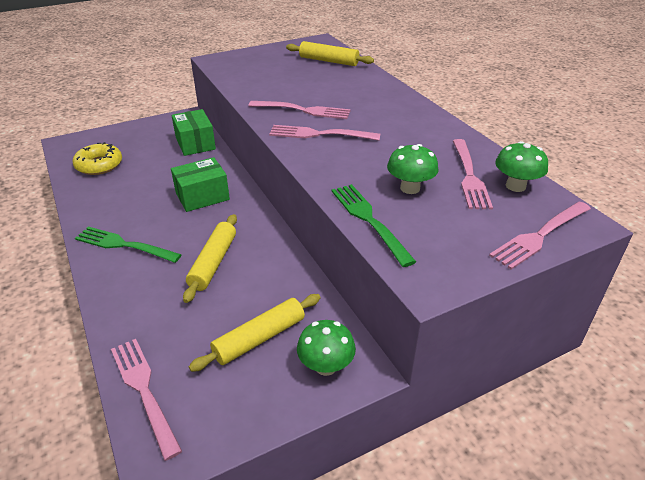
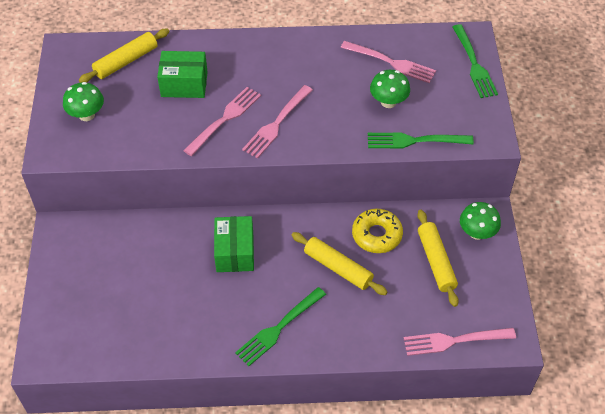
camera: 65 degrees left, 15 degrees up
yellow donut [73,142,122,175] -> yellow donut moved to [352,209,403,253]
green box [172,109,216,156] -> green box moved to [157,51,208,98]
pink fork [489,202,591,270] -> green fork [453,24,498,98]
green mushroom [495,141,548,192] -> green mushroom moved to [63,82,104,121]

